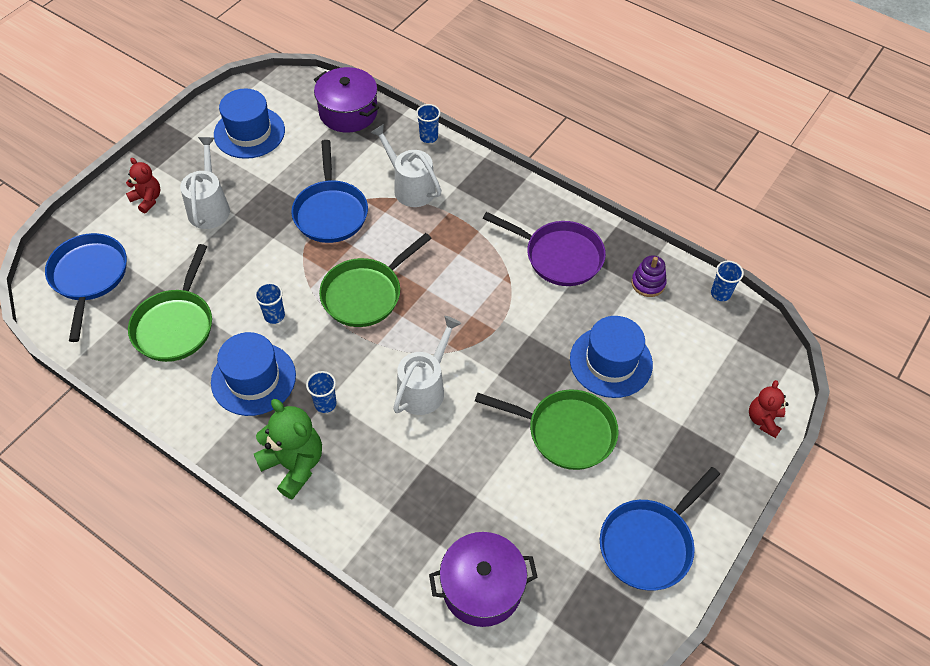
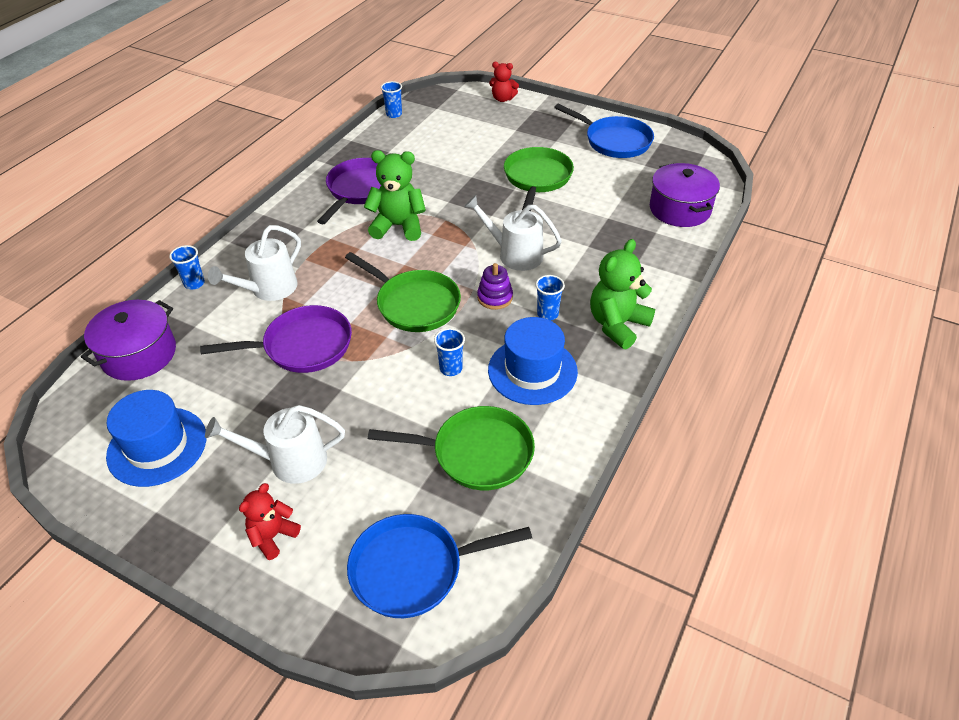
camera: 95 degrees left, 10 degrees down
blue pan [291,140,368,243] -> purple pan [200,305,352,373]
blue hat [570,316,653,398] -> none
purple stacking toy [631,256,667,297] -> purple stacking toy moved to [477,263,513,310]
none -> green teddy bear [364,150,426,241]

